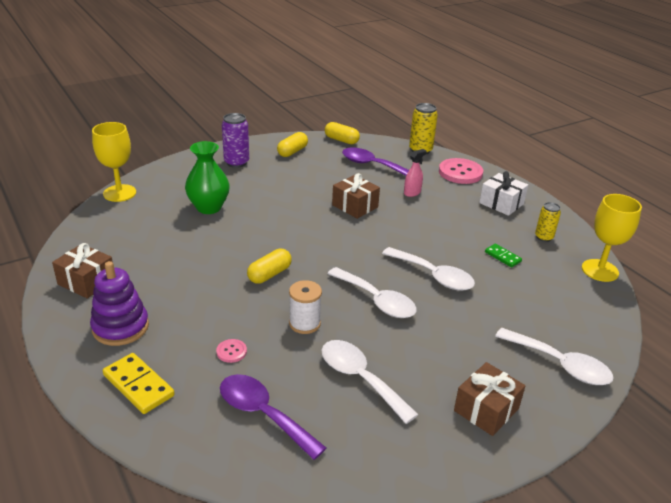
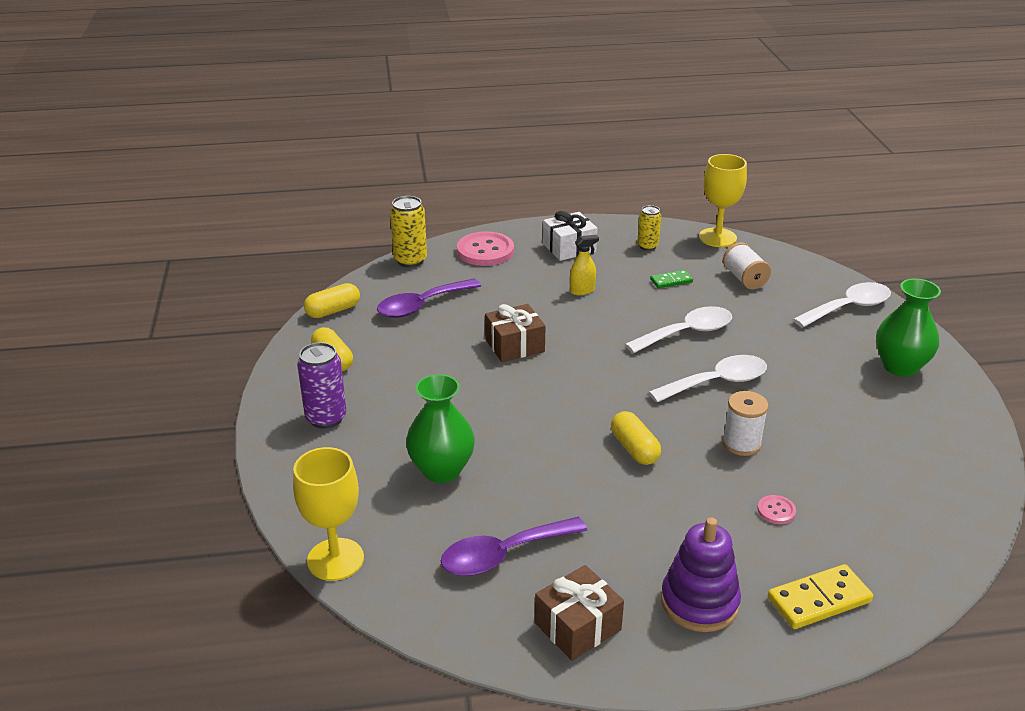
camera: 65 degrees left, 0 degrees up
purple spoon [220,374,326,460] -> purple spoon moved to [441,517,587,576]
white spoon [322,340,419,424] -> none
pink spray bottle [404,149,427,197] -> none
brown gift [454,362,526,436] -> green vase [876,278,941,377]
none -> yellow spray bottle [570,235,599,295]
none -> white spool [723,242,771,289]

